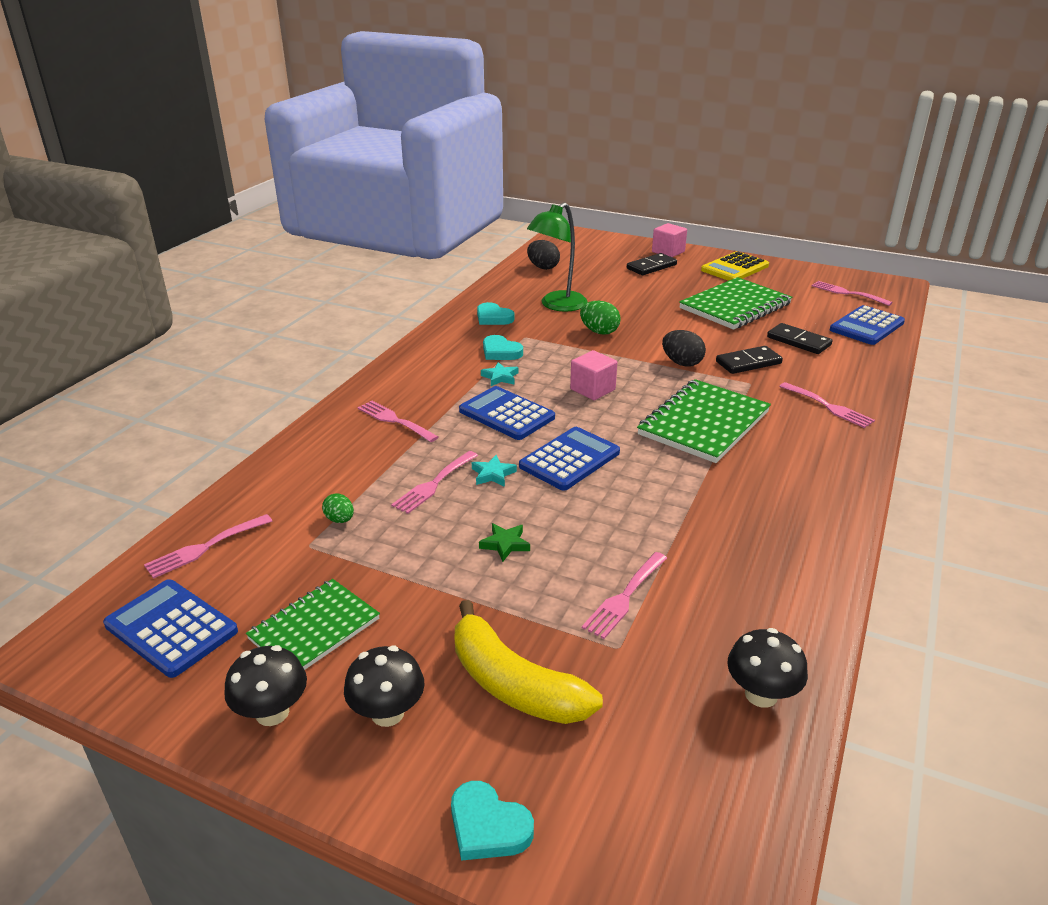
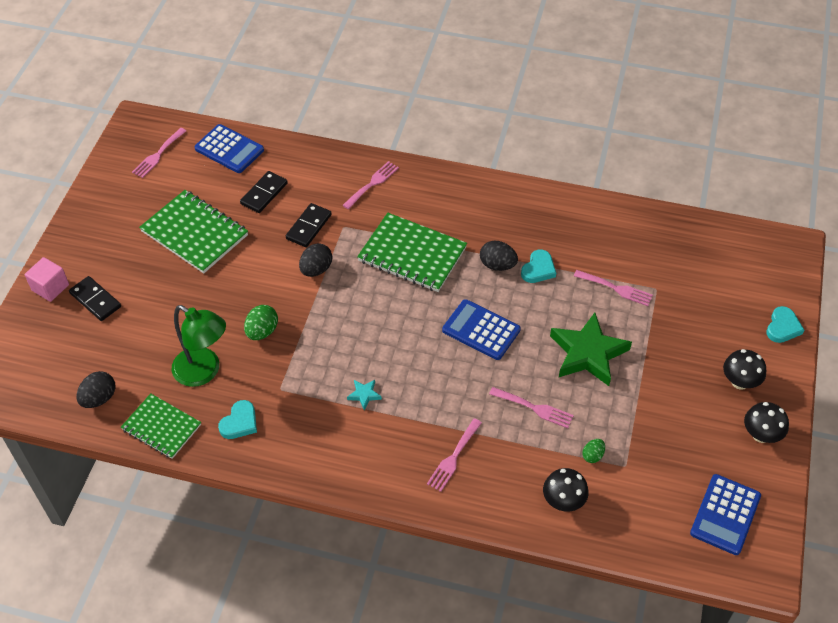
camera: 100 degrees left, 20 degrees up
pink fork [144,514,272,579] -> none
green notebook [246,579,380,670] -> green notebook moved to [121,393,201,459]
yellow banana [455,600,603,724] -> none
blue calculator [459,386,555,440] -> none
turquoise star [472,455,517,487] -> none
green star [479,523,530,562] -> green star [550,313,632,386], size x2.41
turquoise heart [483,335,523,360] -> turquoise heart moved to [521,250,556,283]
pink cube [570,350,617,400] -> none
yellow calculator [701,251,769,281] -> none
black domino [716,346,783,374] -> black domino turned 60 degrees clockwise [286,203,331,247]
black mushroom [727,628,808,708] -> black mushroom moved to [543,468,589,512]
none -> black egg [480,241,518,271]

